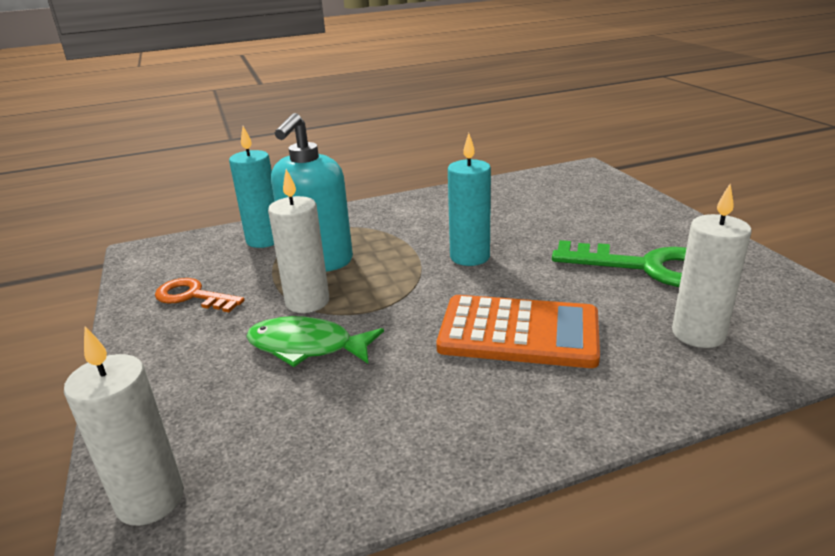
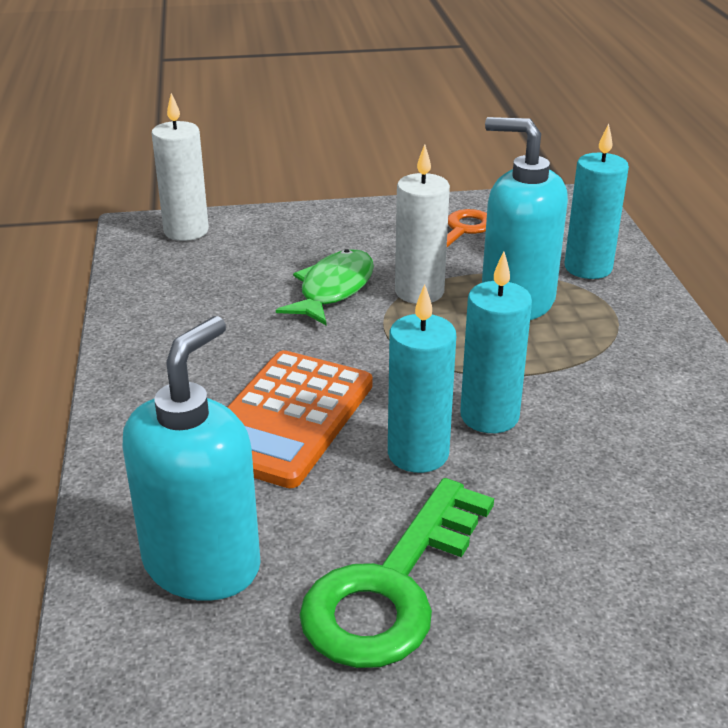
camera: 100 degrees right, 5 degrees up
white candle [672,184,752,348] -> turquoise soap dispenser [123,316,261,601]
none -> turquoise candle [388,284,456,473]

